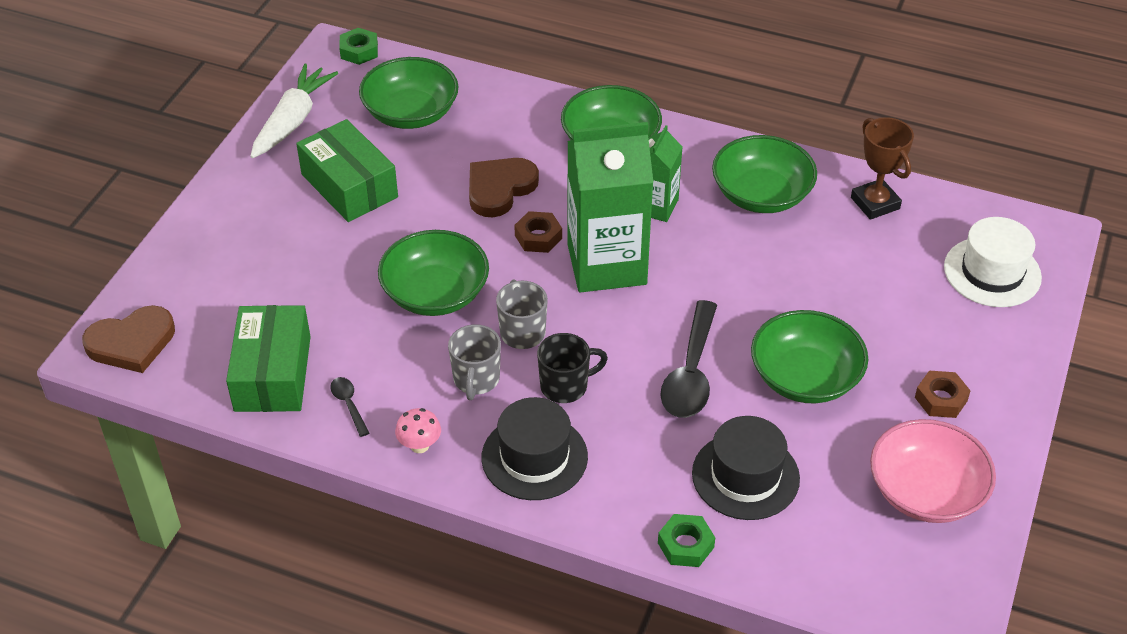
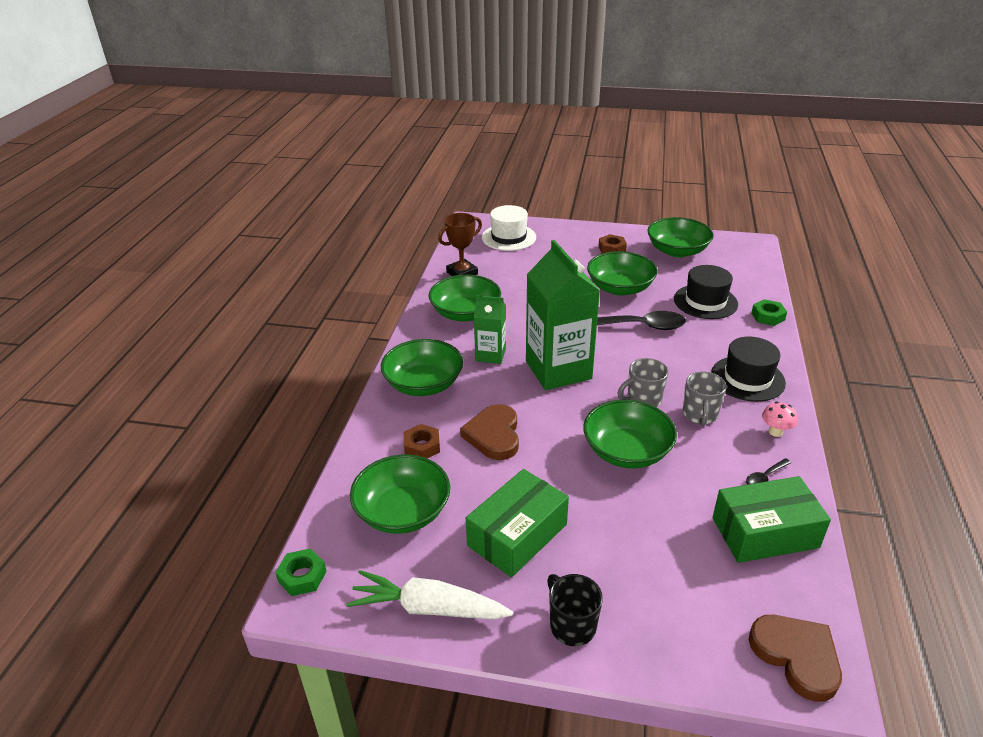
camera: 100 degrees left, 10 degrees down
grey mug [448,324,501,400] -> grey mug turned 105 degrees clockwise [683,371,727,426]
brown heart [469,158,539,217] -> brown heart turned 60 degrees clockwise [460,404,519,460]
brown nut [514,211,562,253] -> brown nut moved to [404,424,440,458]
black mug [537,333,608,403] -> black mug moved to [547,574,603,646]
pink bowl [870,419,996,523] -> green bowl [647,217,713,257]

